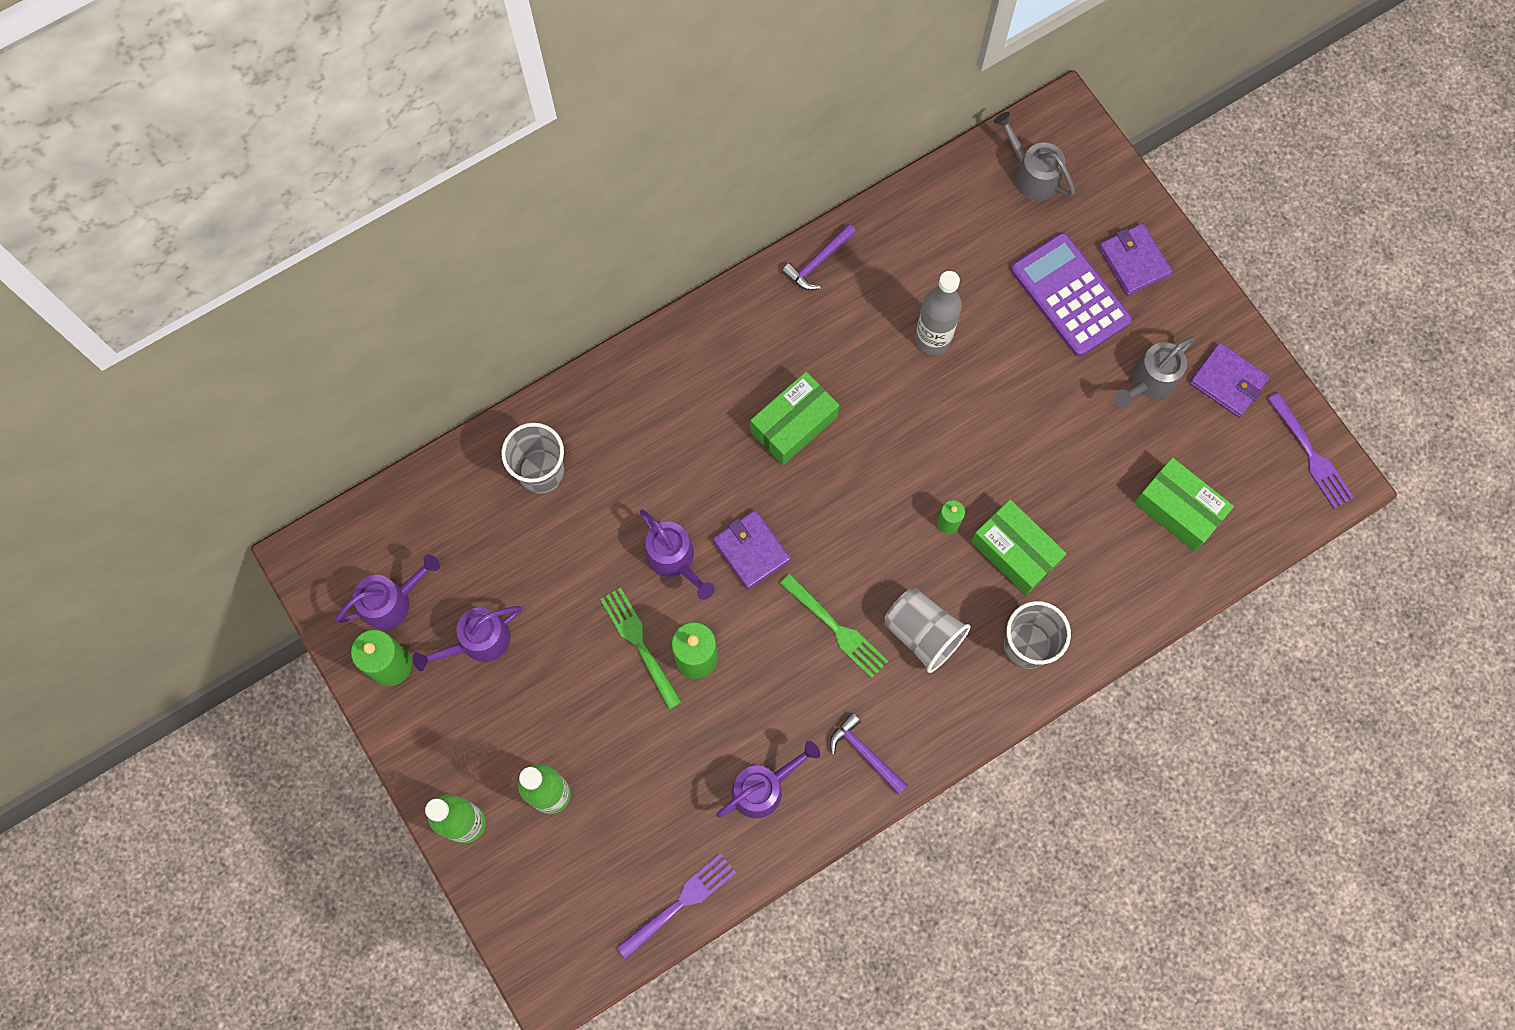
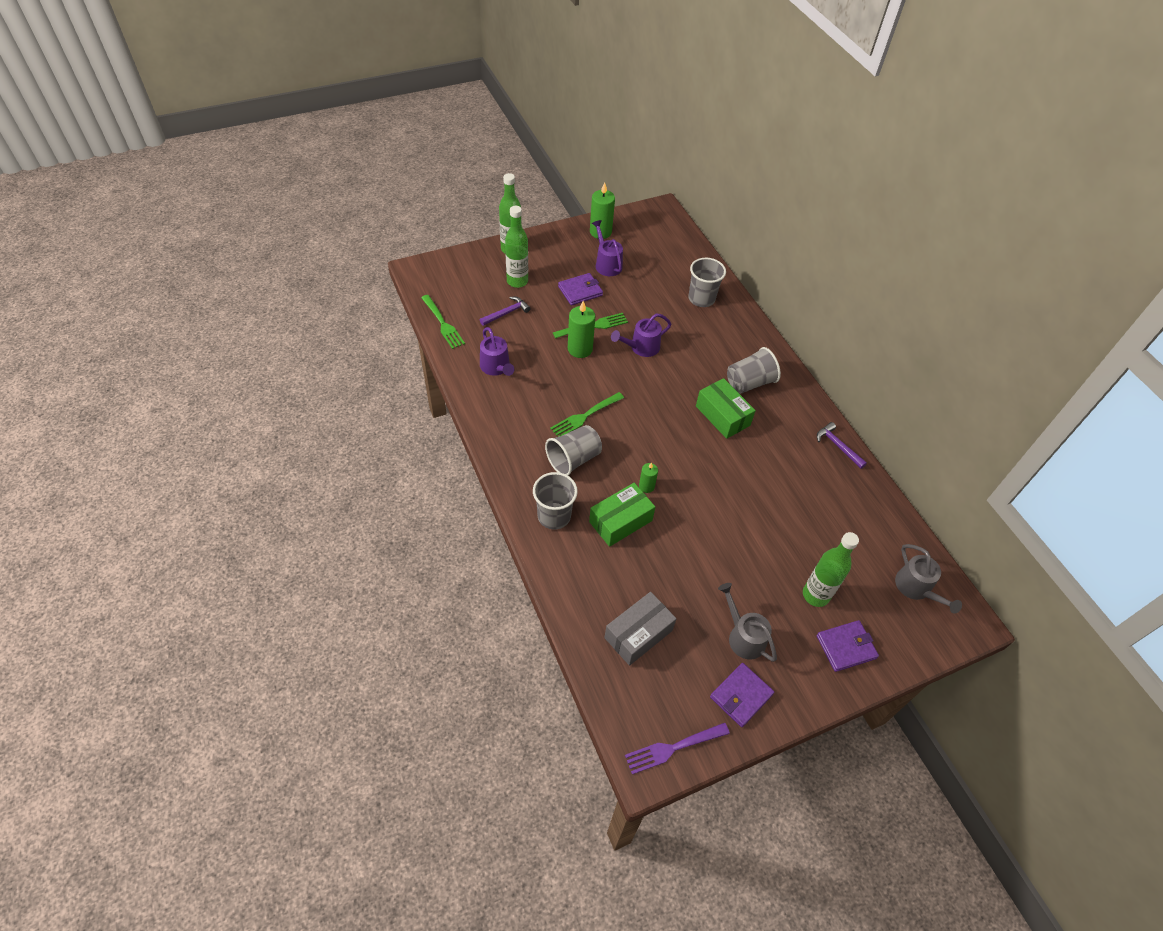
camera: 95 degrees right, 20 degrees down
purple watering can [335,554,440,630] -> none
purple fork [616,853,736,959] -> green fork [421,295,465,349]
purple wallet [713,510,791,589] -> purple wallet moved to [558,273,603,305]
purple hammer [830,713,907,794] -> purple hammer moved to [480,297,531,326]
grey bottle [915,271,962,355] -> none
grey watering can [994,112,1075,201] -> grey watering can turned 105 degrees clockwise [895,544,962,614]
purple calculator [1011,233,1132,356] -> green bottle [803,532,859,607]
green box [1134,457,1234,551] -> grey box [604,592,677,666]
none -> grey cup [727,347,781,394]

